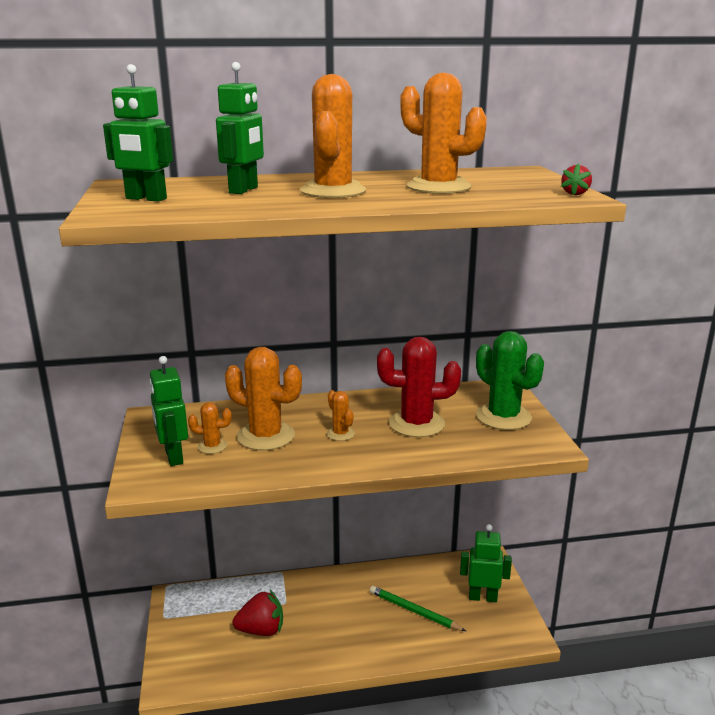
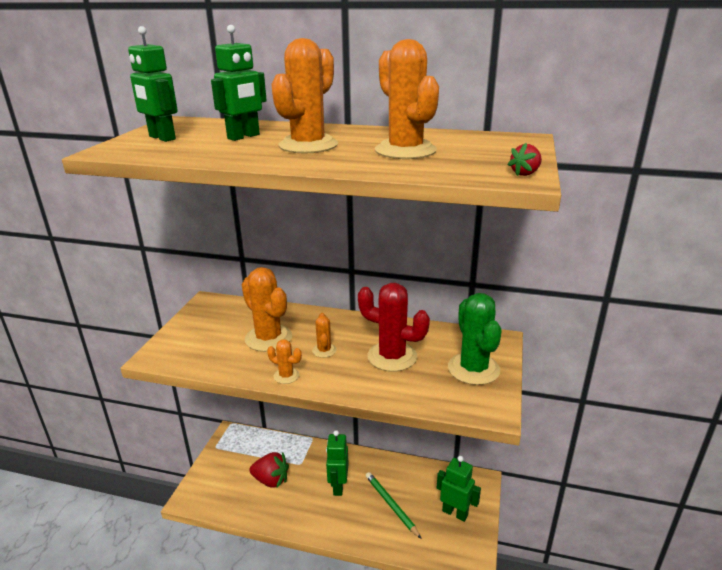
camera: 25 degrees right, 5 degrees up
green robot [149,356,188,466] -> green robot moved to [326,430,349,496]
orange cactus [188,402,232,454] -> orange cactus moved to [267,340,302,384]

